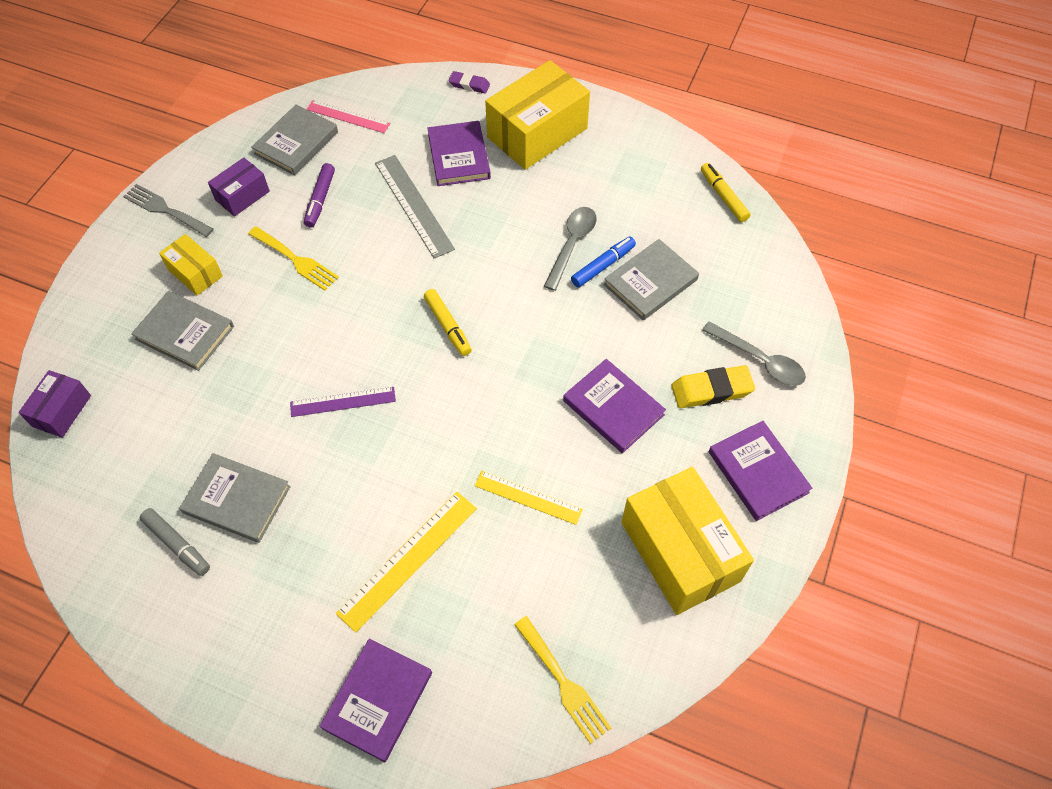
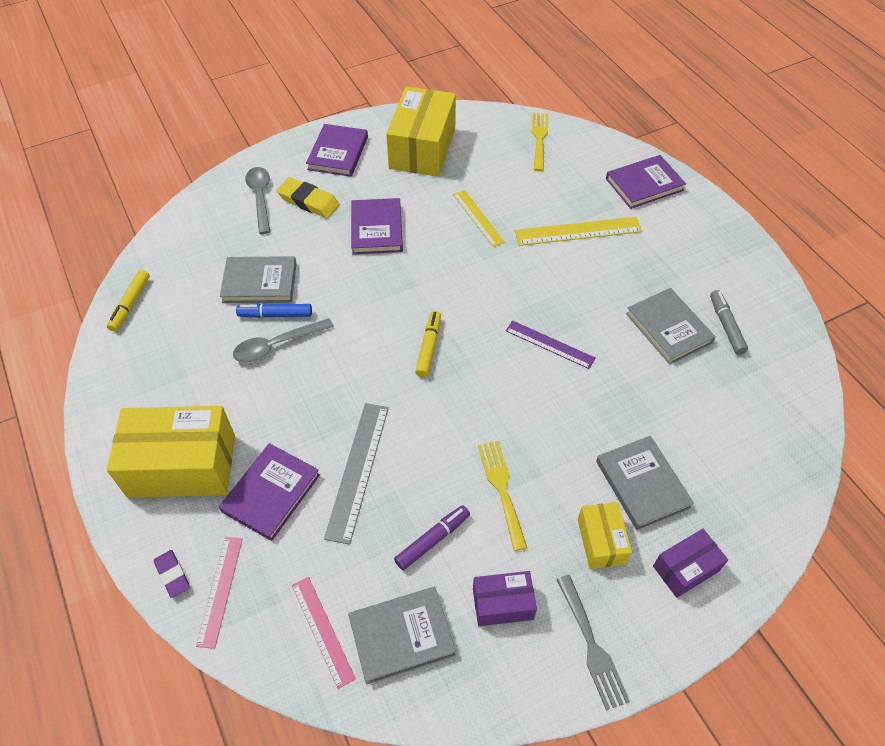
camera: 140 degrees left, 5 degrees down
purple box [18,370,91,438] -> purple box moved to [653,529,728,598]
none -> pink ruler [196,537,243,649]

